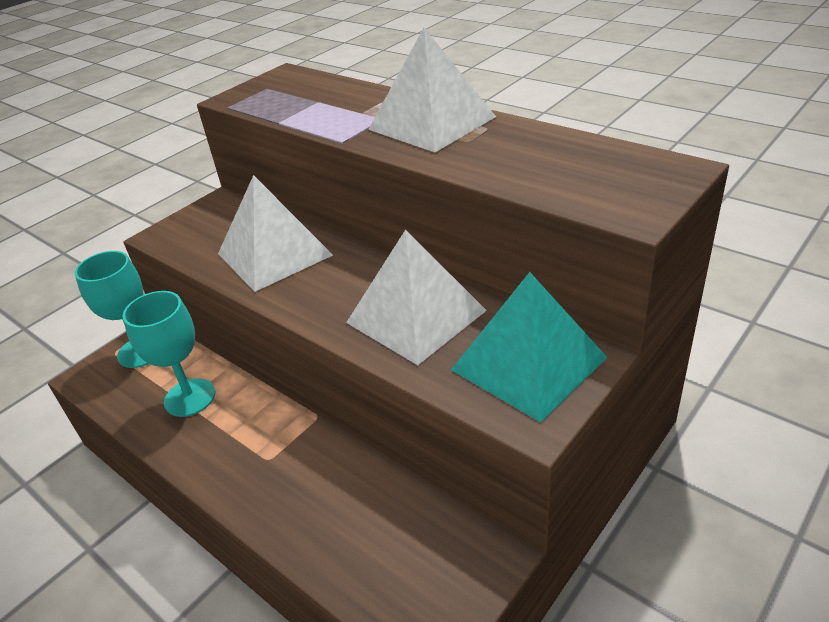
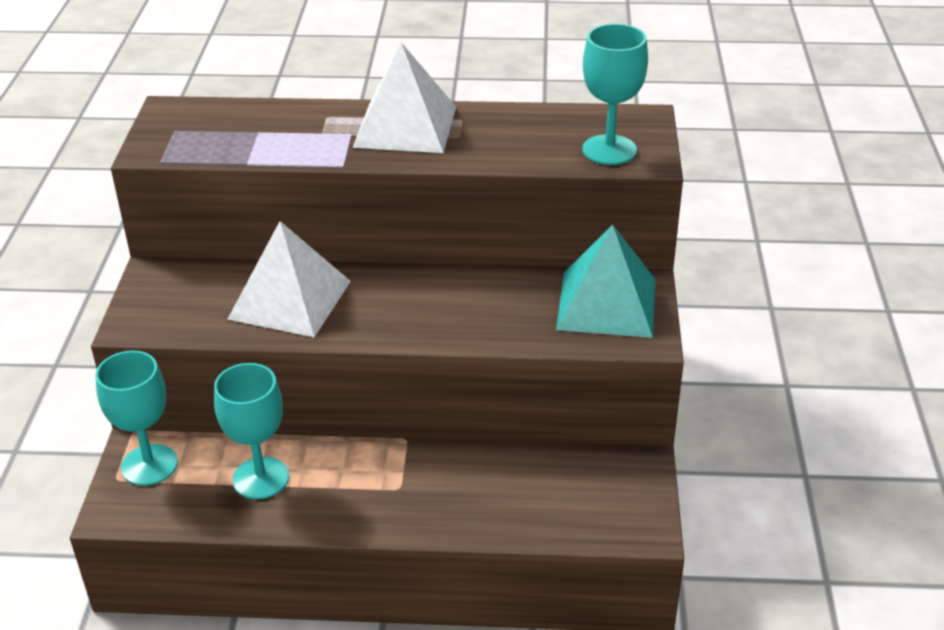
camera: 40 degrees left, 0 degrees up
white pyramid [346,229,487,365] -> none
none -> turquoise goblet [582,24,648,165]

